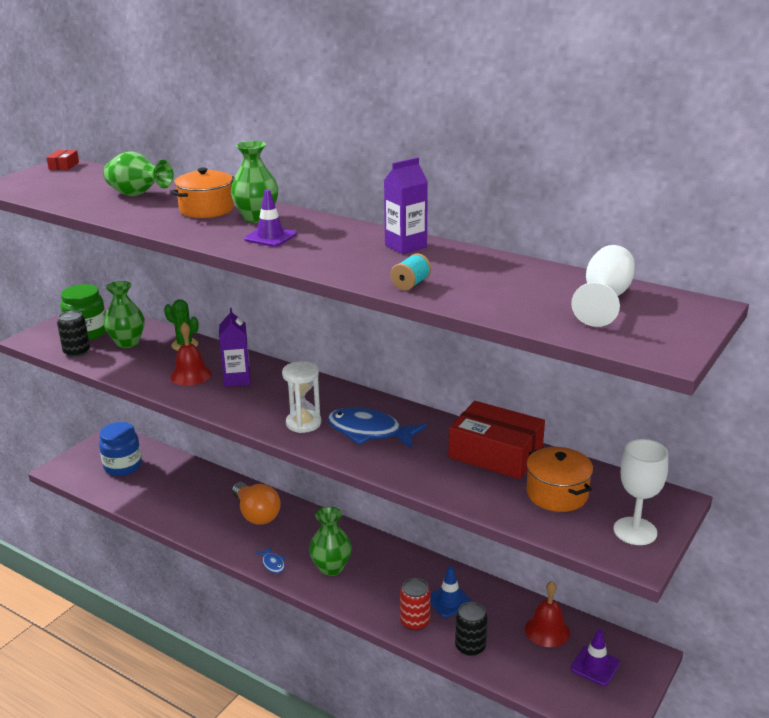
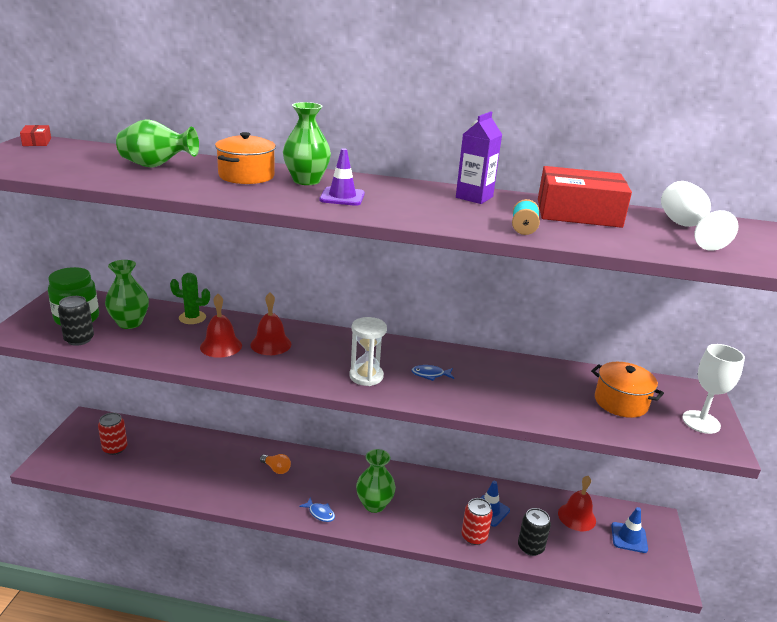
camera: 25 degrees left, 0 degrees up
blue jar [99,422,142,476] -> red can [98,413,128,455]
purple carton [219,308,250,387] -> red bell [250,293,291,355]
orange light bulb [232,482,281,524] -> orange light bulb [260,454,291,474], size x0.52
blue fish [327,407,427,449] -> blue fish [411,365,454,381], size x0.46
red box [448,401,545,479] -> red box moved to [538,166,632,228]
purple traffic cone [570,629,620,686] -> blue traffic cone [611,507,648,553]

